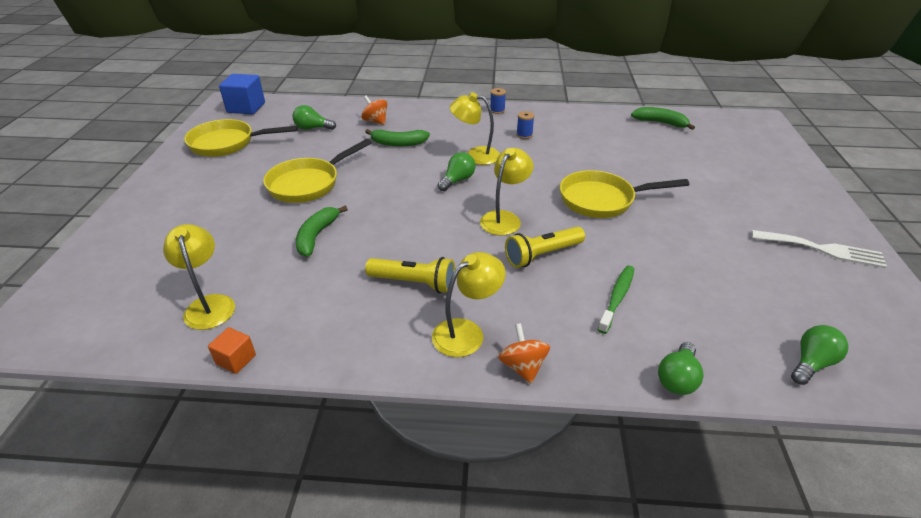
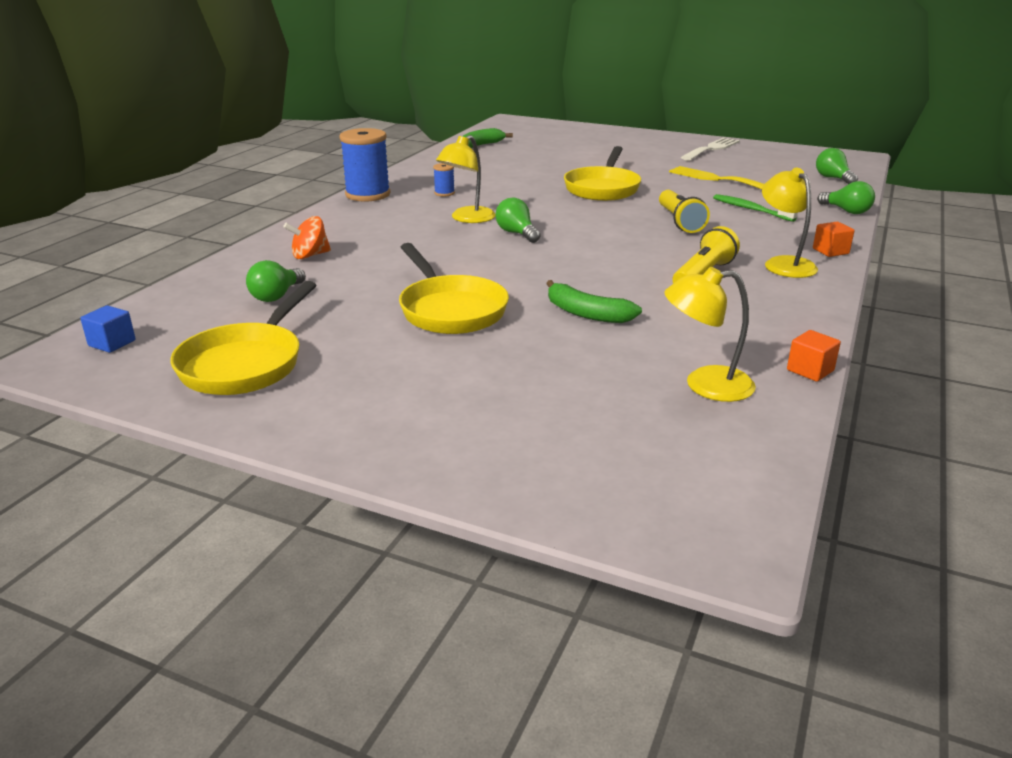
camera: 70 degrees left, 10 degrees down
blue cube [219,74,265,114] -> blue cube [80,305,136,353], size x0.55
green banana [365,129,430,146] -> none
yellow lamp [480,148,534,235] -> none
blue spool [490,88,506,114] -> blue spool [339,128,390,201], size x2.17
orange spinning top [498,323,550,384] -> orange cube [813,222,855,257]
none -> yellow fork [669,166,764,189]

